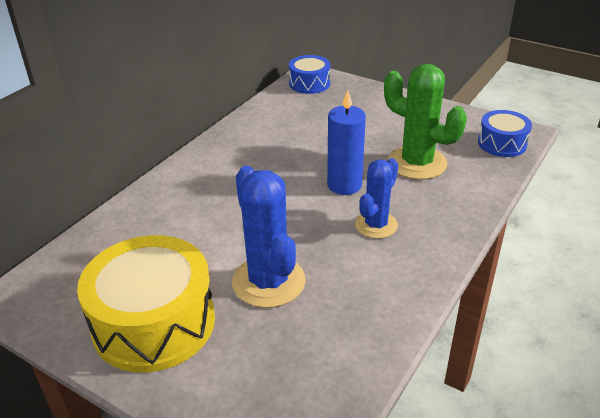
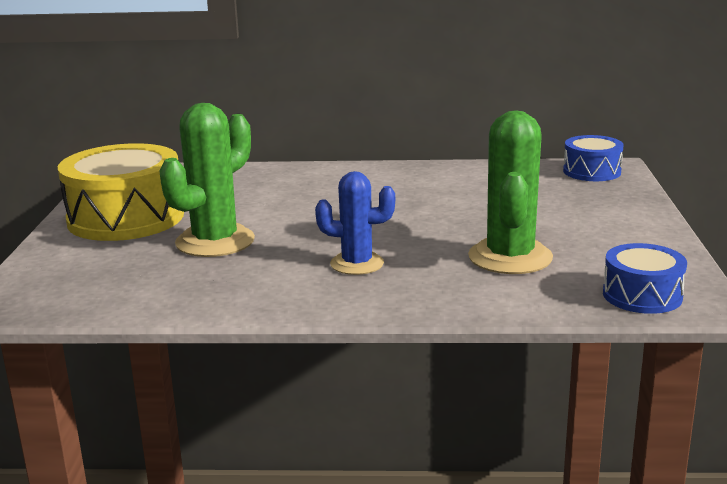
camera: 60 degrees right, 15 degrees down
blue cactus [232,166,306,308] -> green cactus [159,103,255,257]
blue candle [327,90,366,195] -> none

